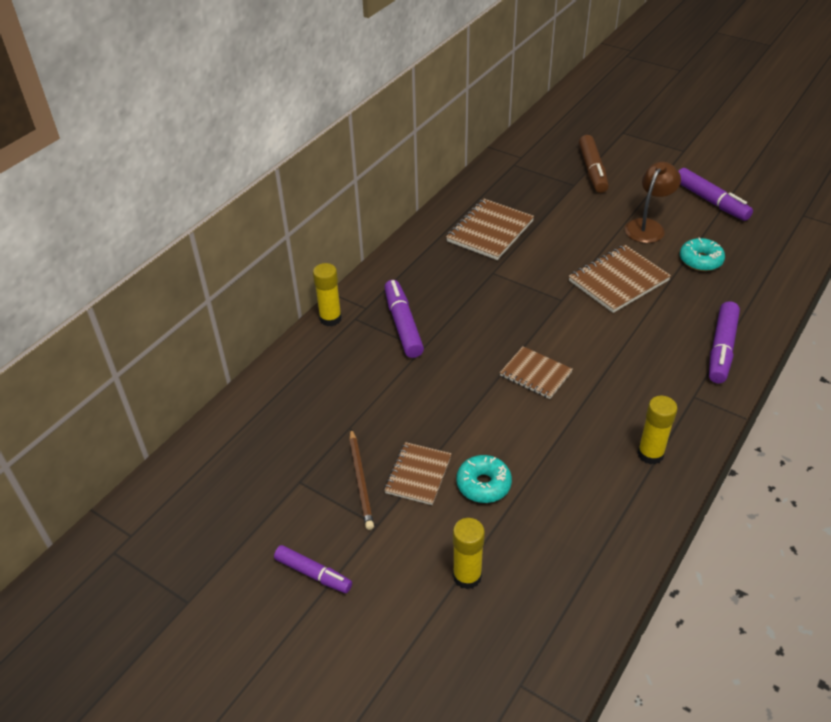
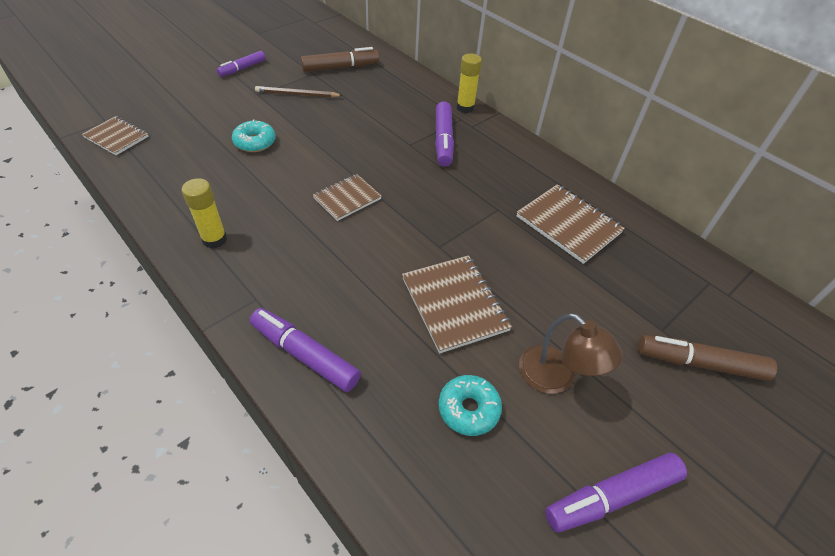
camera: 100 degrees right, 5 degrees up
purple marker [384,280,424,358] -> purple marker turned 90 degrees clockwise [435,101,454,166]
brown notebook [384,442,452,505] -> brown notebook moved to [82,116,149,155]
yellow glue stick [453,518,485,589] -> none
none -> brown marker [301,47,379,72]

